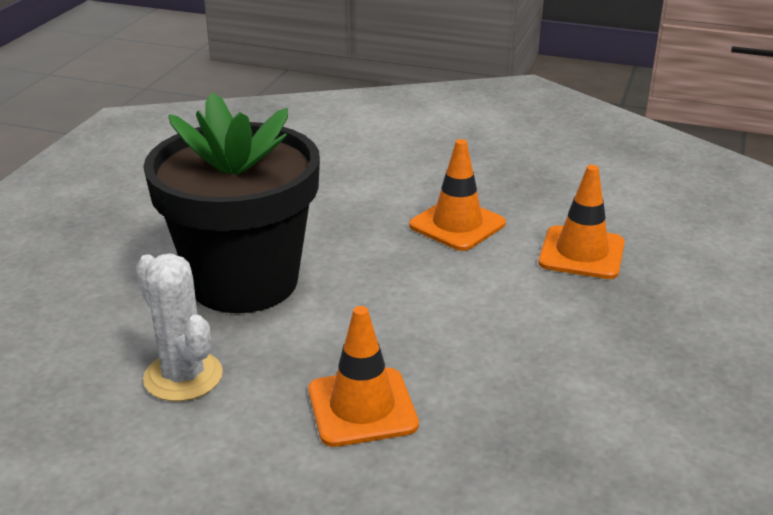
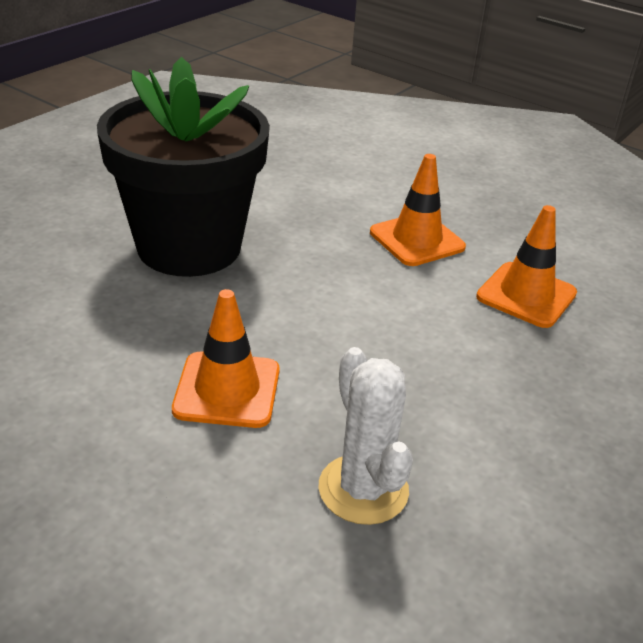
camera: 15 degrees right, 5 degrees up
white cactus [136,254,223,401] -> white cactus moved to [318,347,413,525]

